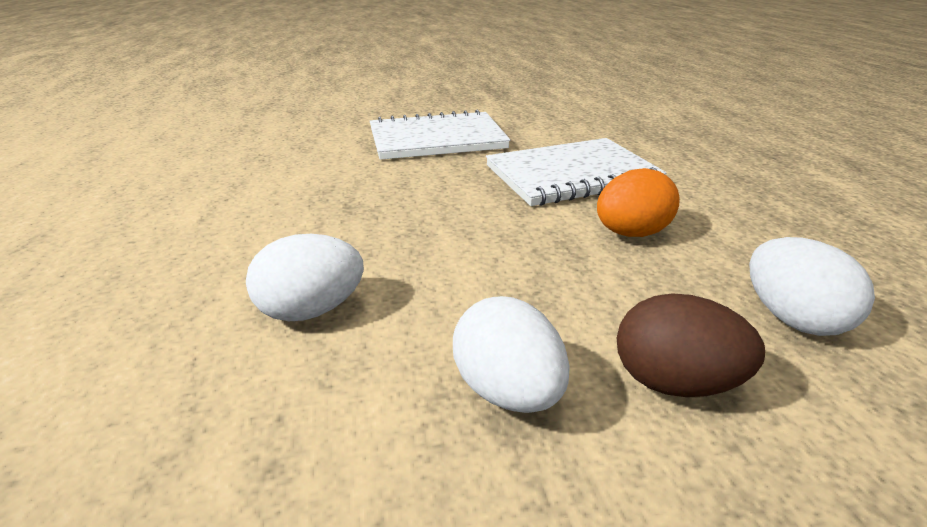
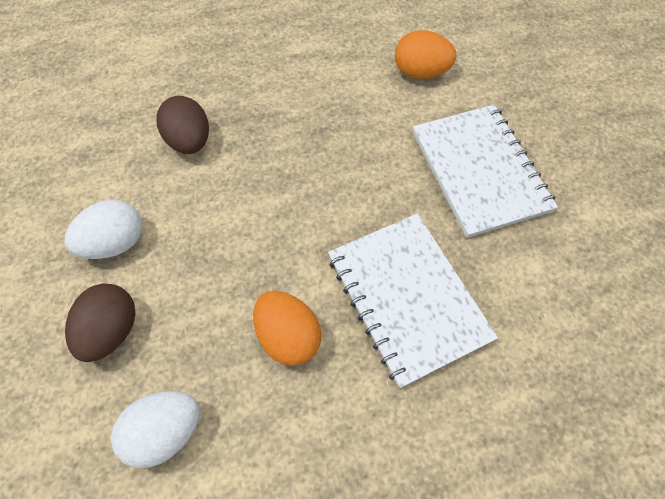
camera: 85 degrees right, 30 degrees up
white egg [246,234,364,321] -> brown egg [157,96,209,154]
none -> orange egg [395,30,456,79]

